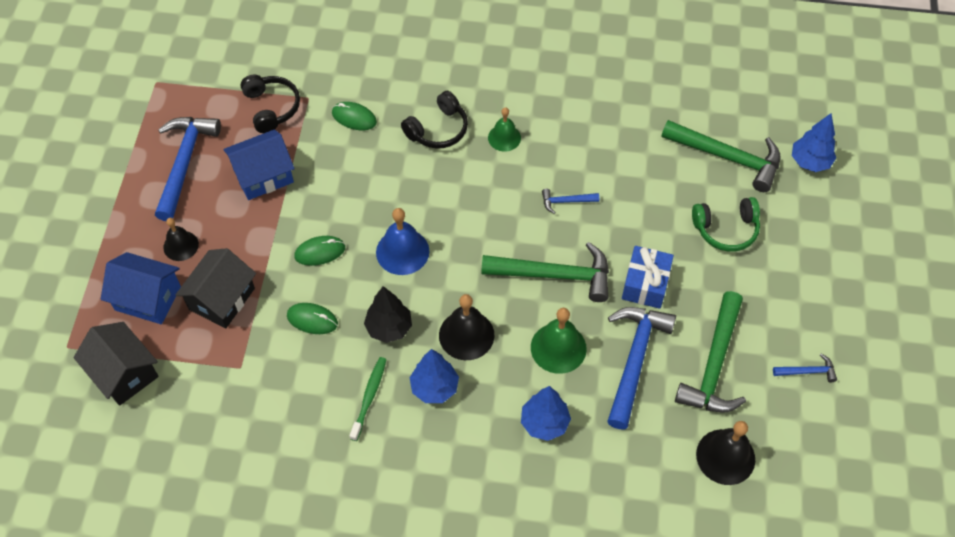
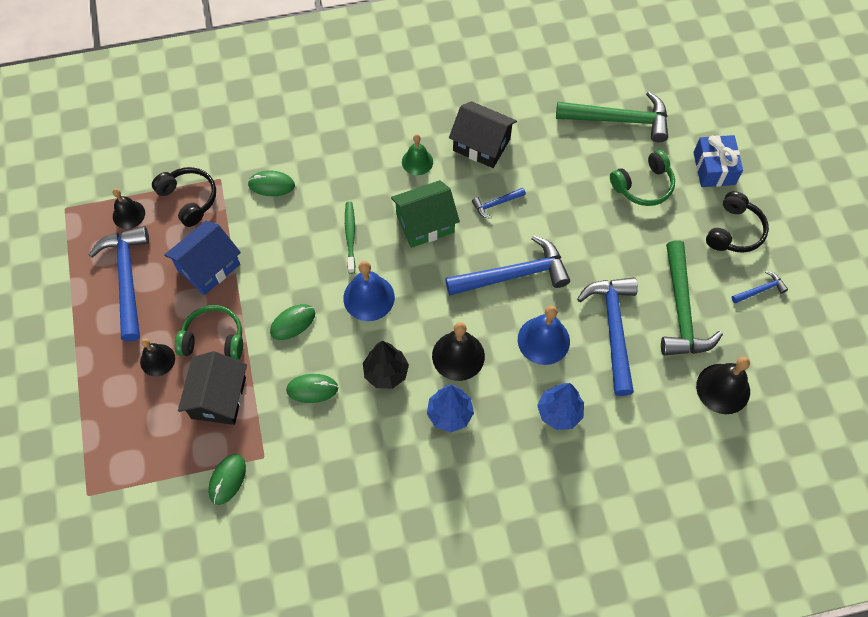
camera: 20 degrees left, 5 degrees up
black house [74,322,159,406] -> black house moved to [449,101,517,168]
blue house [101,252,181,324] -> none
green toothbrush [349,357,386,441] -> green toothbrush moved to [345,202,355,274]
black headphones [401,91,468,149] -> black headphones moved to [706,191,769,253]
green hammer [481,242,609,302] -> blue hammer [445,235,570,296]
green bell [531,308,587,374] -> blue bell [518,306,570,365]
blue gift [622,246,674,309] -> blue gift moved to [693,135,743,187]
blue tree [792,113,836,172] -> none
none -> black bell [112,189,145,229]
none -> green headphones [175,305,243,360]
none -> green mouse [208,454,246,505]
none -> green house [391,180,460,248]

